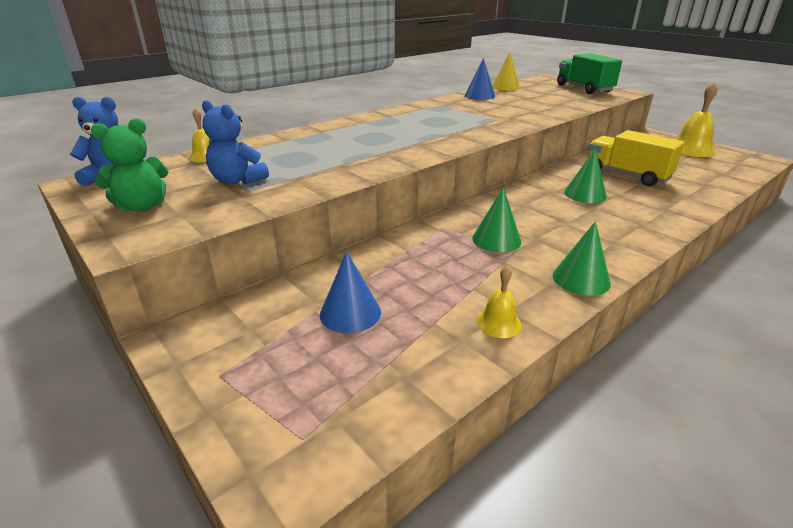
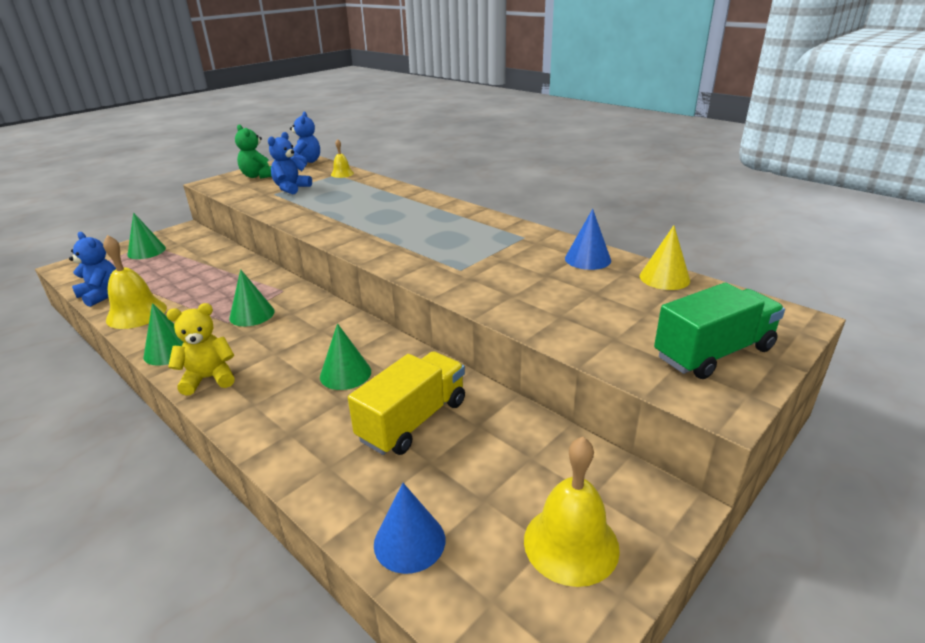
camera: 85 degrees right, 0 degrees up
blue cone [320,251,381,333] -> blue cone moved to [374,483,445,574]
yellow bell [476,266,522,338] -> yellow bell [103,235,167,329], size x1.83
none -> blue teddy bear [69,232,116,307]
none -> green cone [127,212,166,259]
none -> yellow teddy bear [166,303,235,395]

